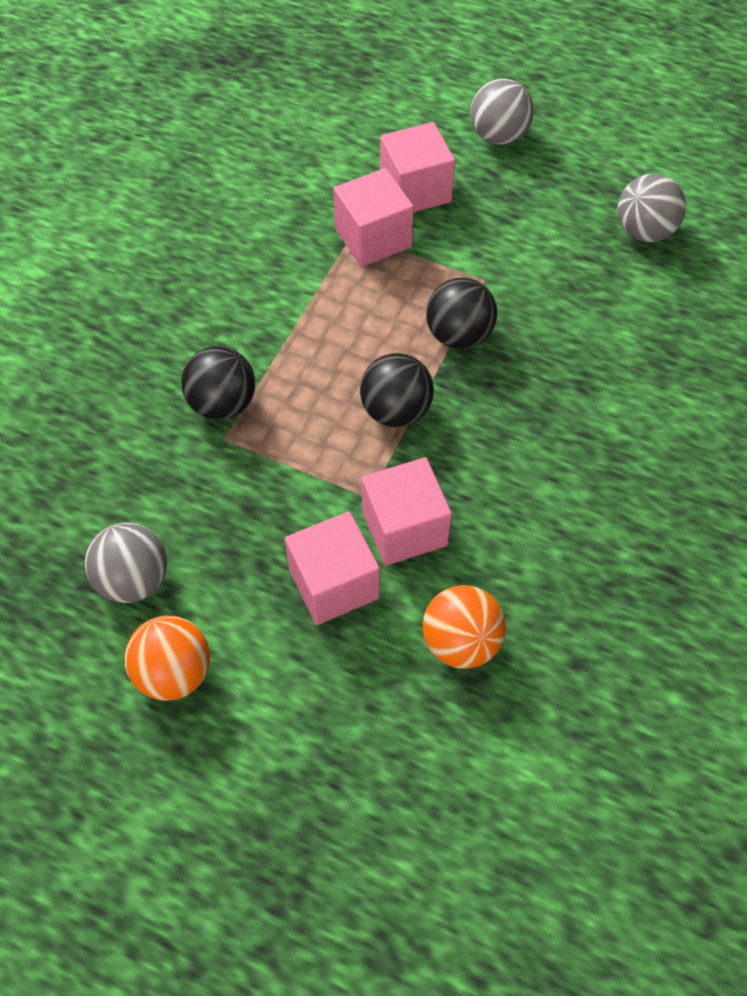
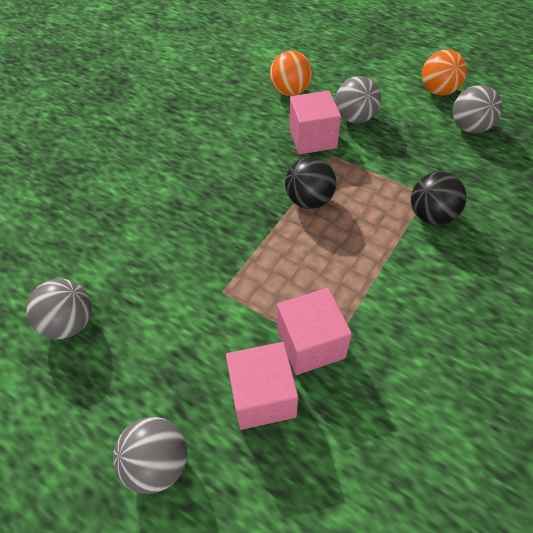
camera: 170 degrees left, 5 degrees down
pink cube [285,511,380,625] -> grey ball [336,76,381,123]
black ball [426,278,497,349] -> none

